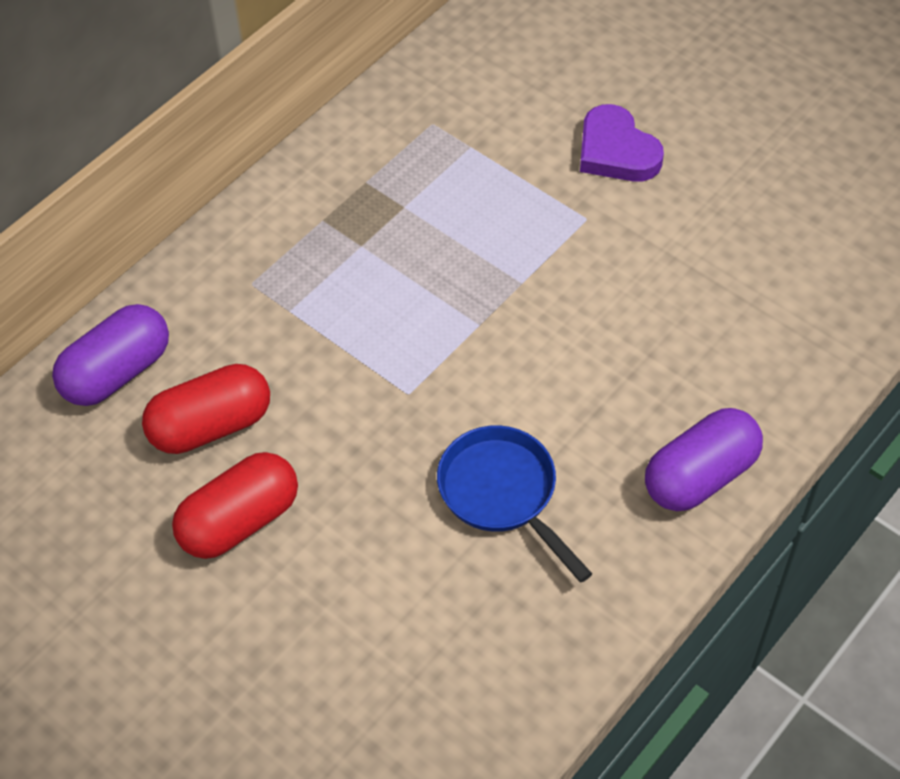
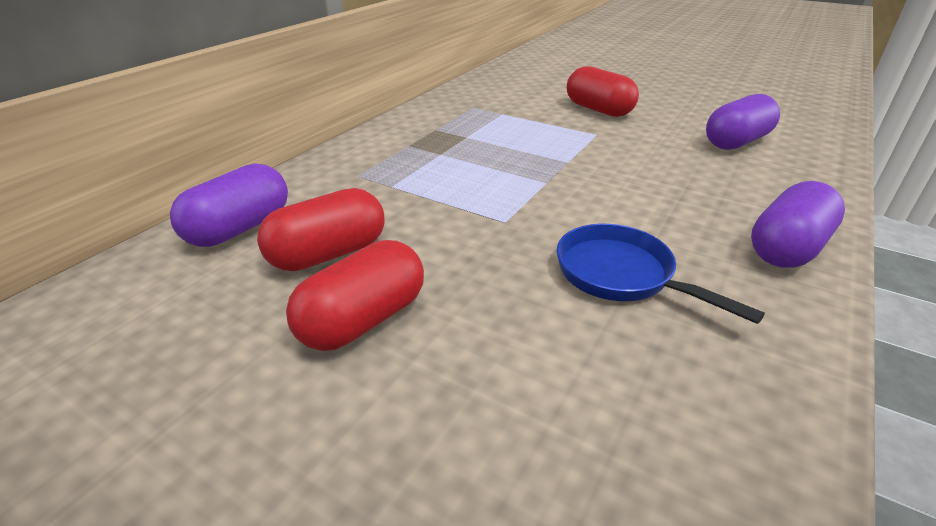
camera: 10 degrees left, 20 degrees down
purple heart [580,104,664,182] -> red capsule [567,66,639,117]
none -> purple capsule [706,94,780,150]

